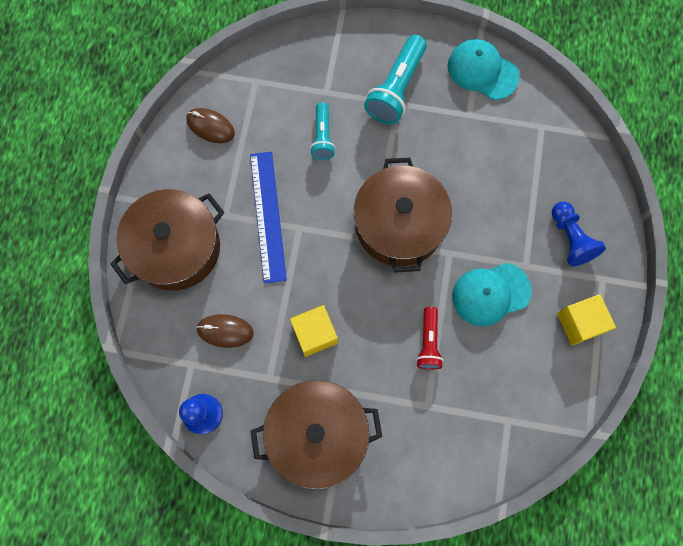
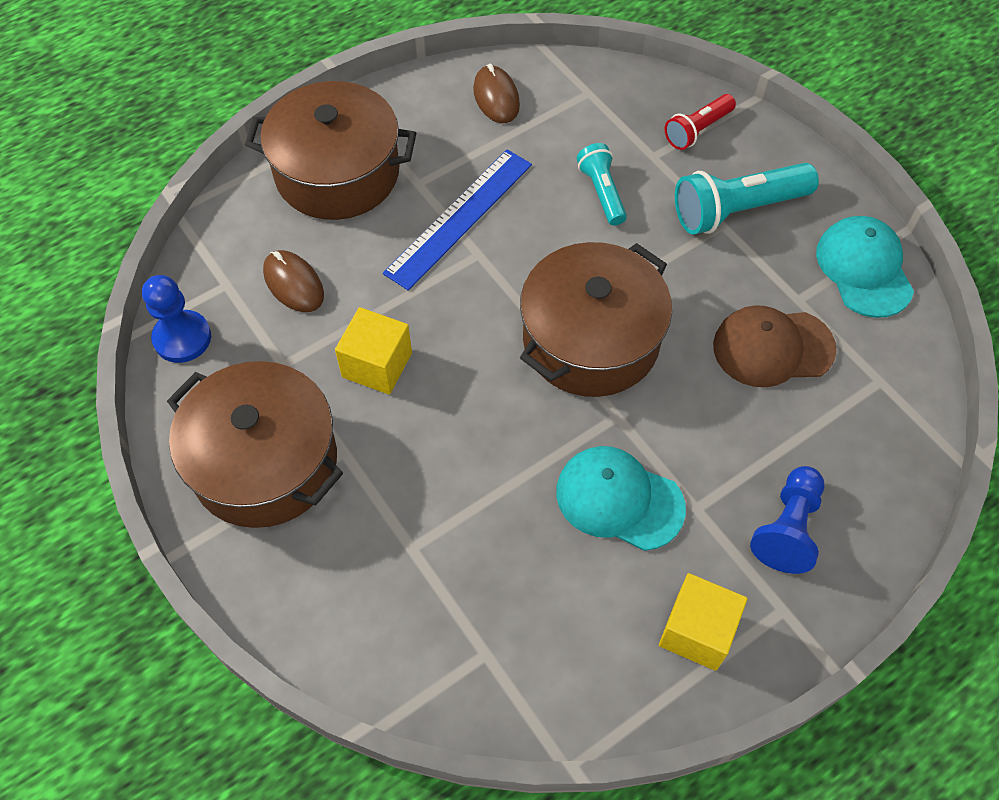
camera: 45 degrees right, 15 degrees down
turquoise flashlight [310,102,335,160] -> turquoise flashlight turned 120 degrees clockwise [577,143,627,226]
red flashlight [416,307,443,370] -> red flashlight moved to [665,94,736,150]
none -> brown cap [713,305,837,387]

